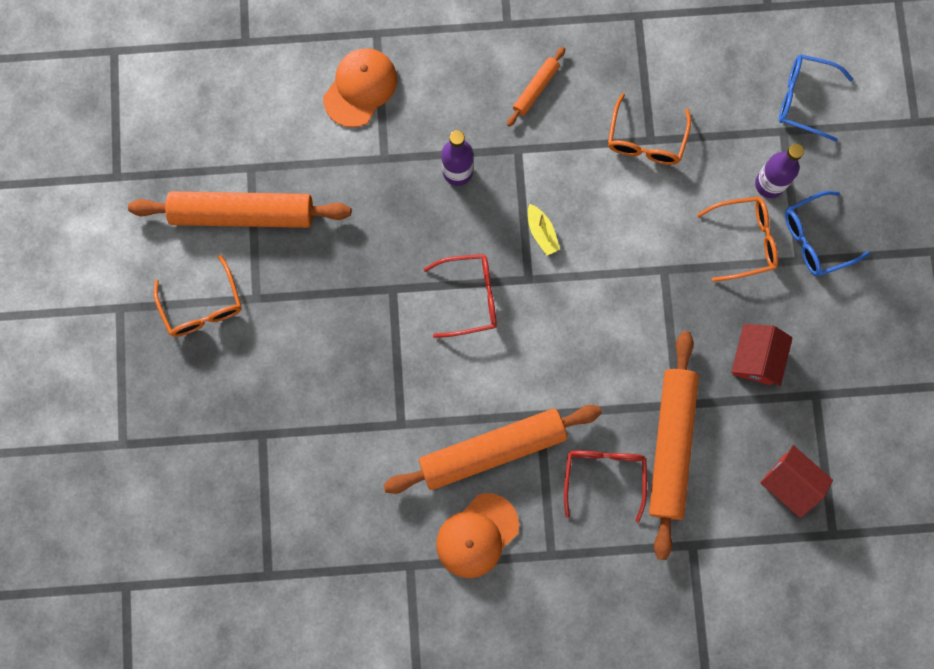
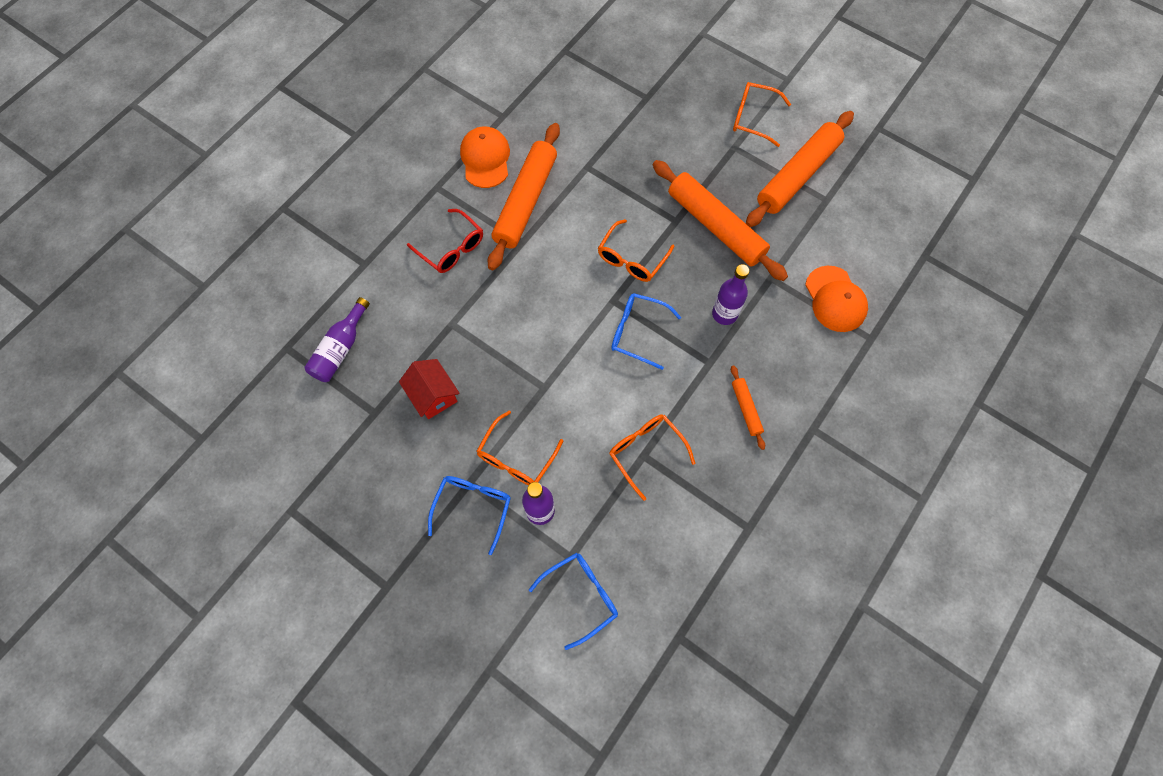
camera: 130 degrees right, 10 degrees down
red glasses [424,254,497,338] -> orange glasses [598,219,674,282]
yellow boat [528,204,560,255] -> blue glasses [611,293,681,370]
orange rolling pin [649,331,699,560] -> orange rolling pin moved to [653,160,788,281]
red house [760,445,833,518] -> purple bottle [304,297,370,382]

